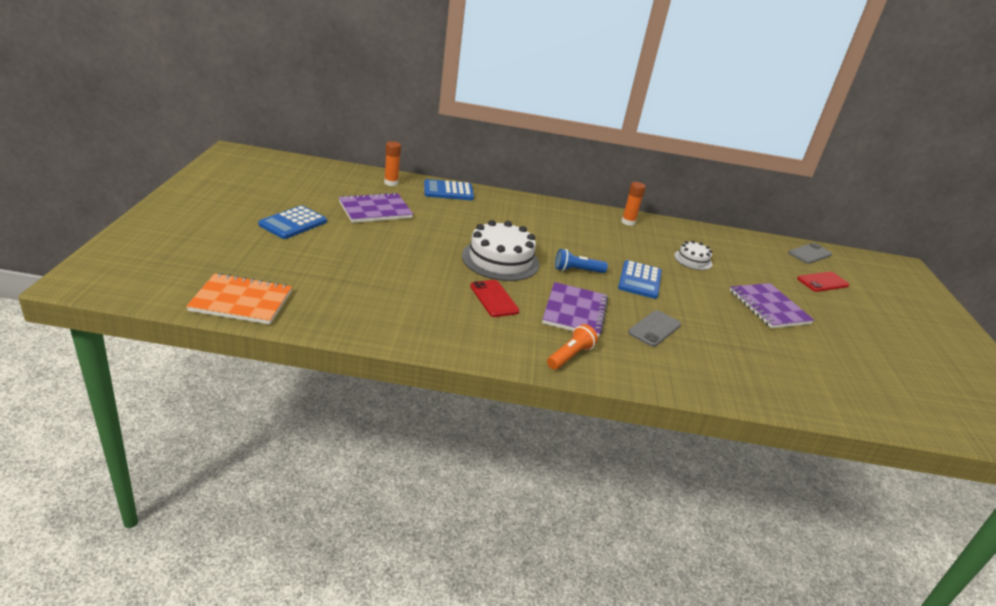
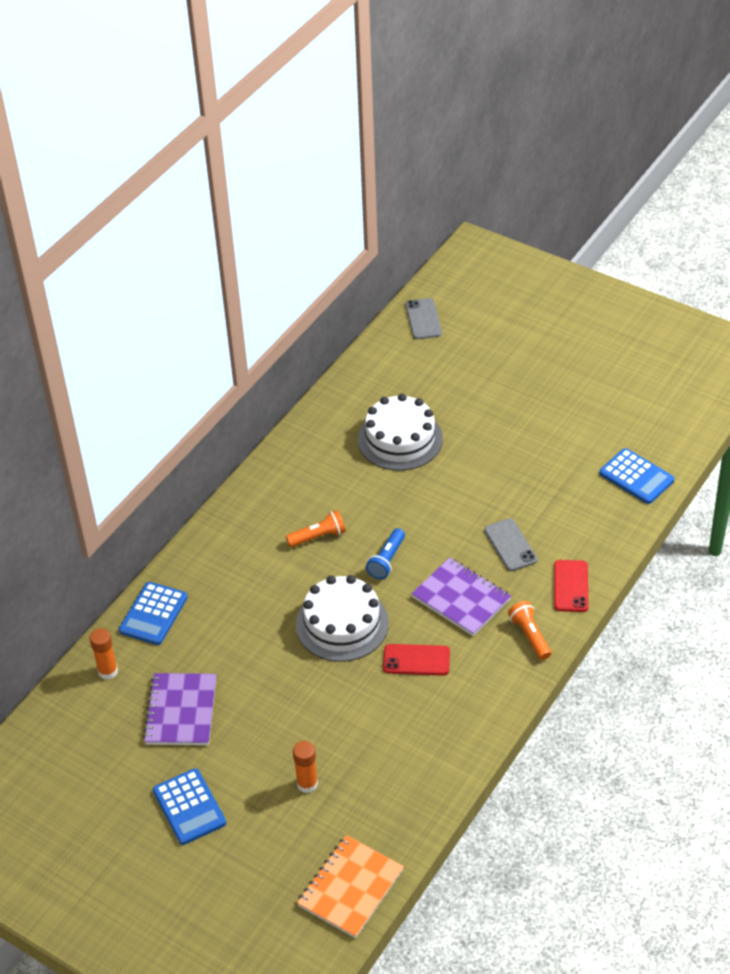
camera: 55 degrees left, 15 degrees up
blue calculator [618,260,662,299] -> blue calculator moved to [599,448,674,504]
orange glue stick [621,182,646,226] -> orange glue stick moved to [293,741,318,793]
white cake [674,241,712,270] -> white cake [358,394,443,471], size x1.88
purple notebook [730,283,814,328] -> none
red phone [797,272,850,292] -> red phone moved to [554,560,588,612]
none -> orange flashlight [286,510,346,547]

